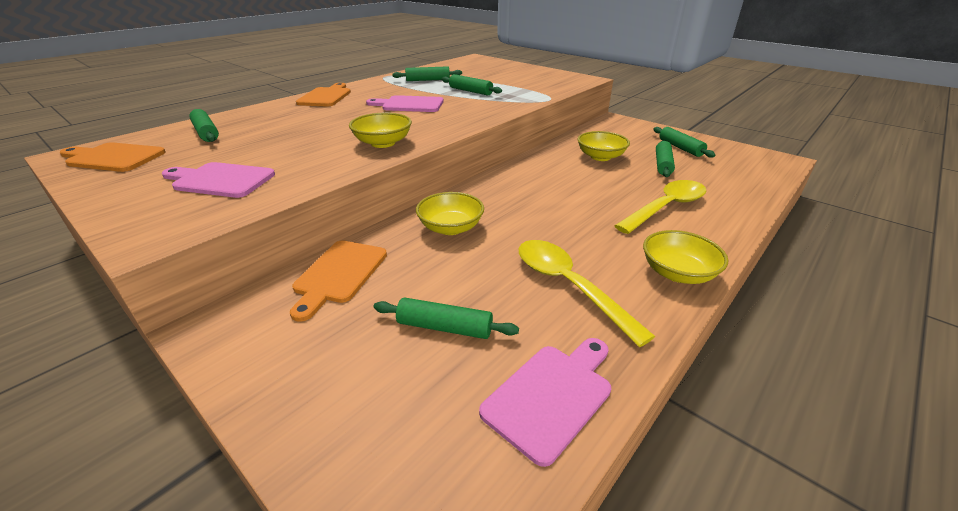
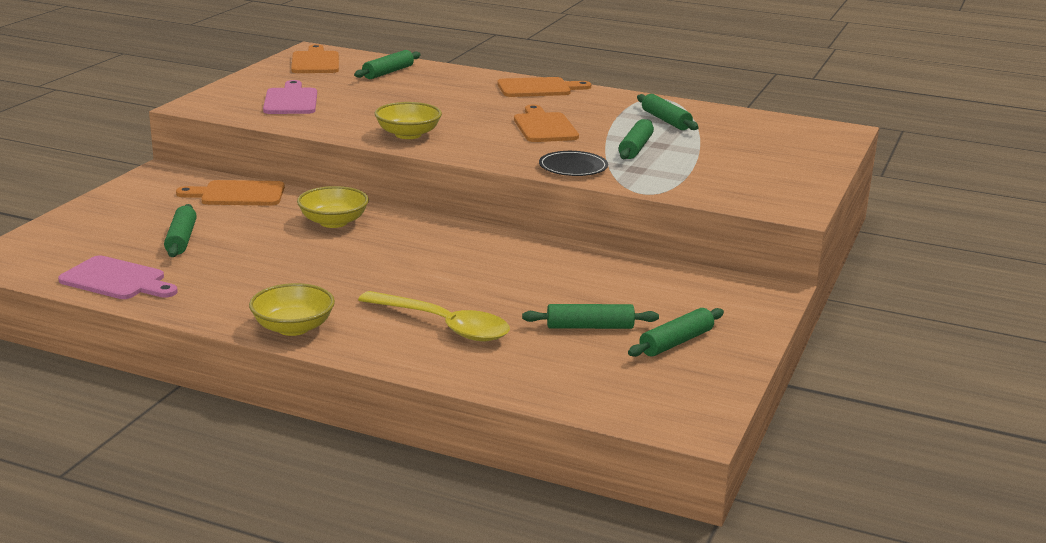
camera: 70 degrees right, 10 degrees down
pink cutting board [366,95,443,112] -> orange cutting board [514,105,579,142]
yellow spoon [519,240,656,347] -> none
yellow bowl [578,131,630,161] -> none
none -> black plate [539,151,608,176]

